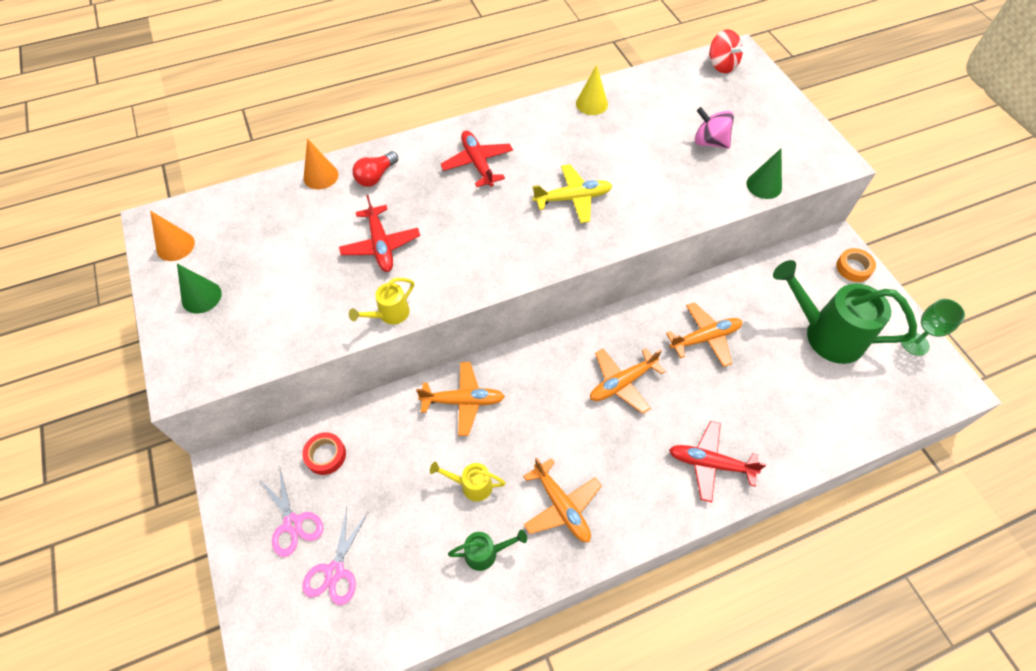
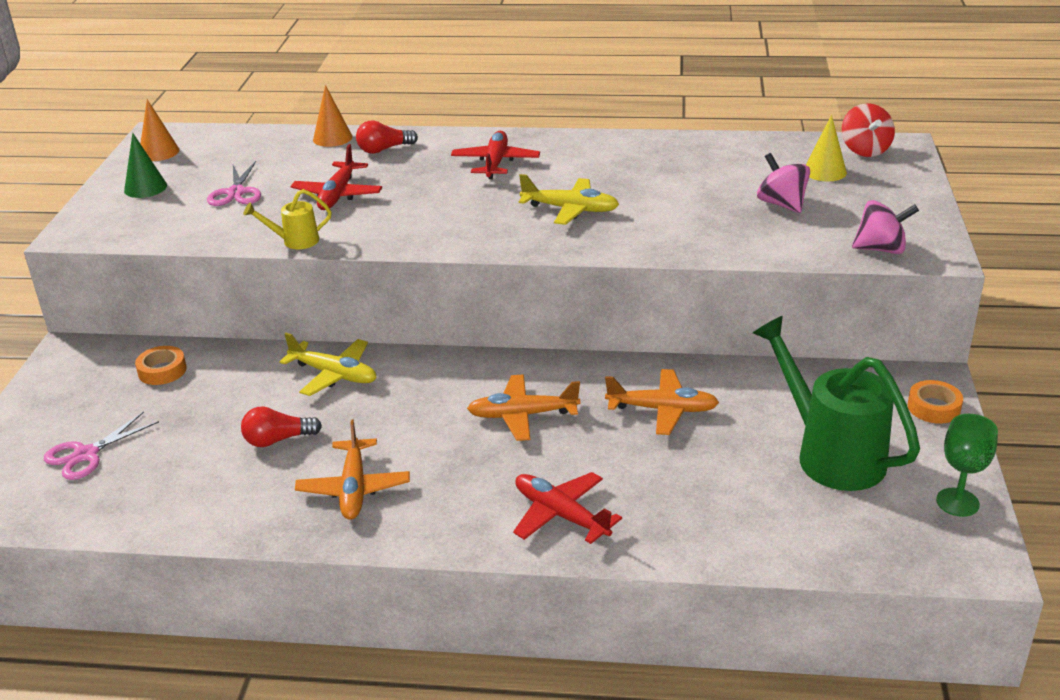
camera: 30 degrees right, 25 degrees down
pink scissors [259,466,323,557] -> pink scissors moved to [207,161,261,206]
red tape [302,432,346,475] -> orange tape [135,346,187,385]
orange plane [416,362,505,436] -> yellow plane [279,333,377,396]
yellow watering can [430,461,506,501] -> red light bulb [241,406,322,447]
green watering can [448,530,527,571] -> none
yellow cone [576,65,608,115] -> yellow cone moved to [806,115,847,181]
green cone [747,149,782,199] -> none
none -> pink spinning top [852,200,919,254]

